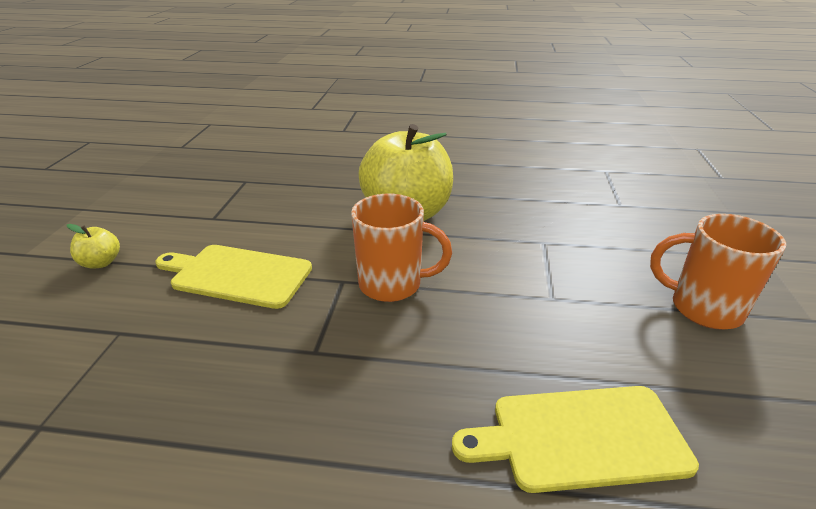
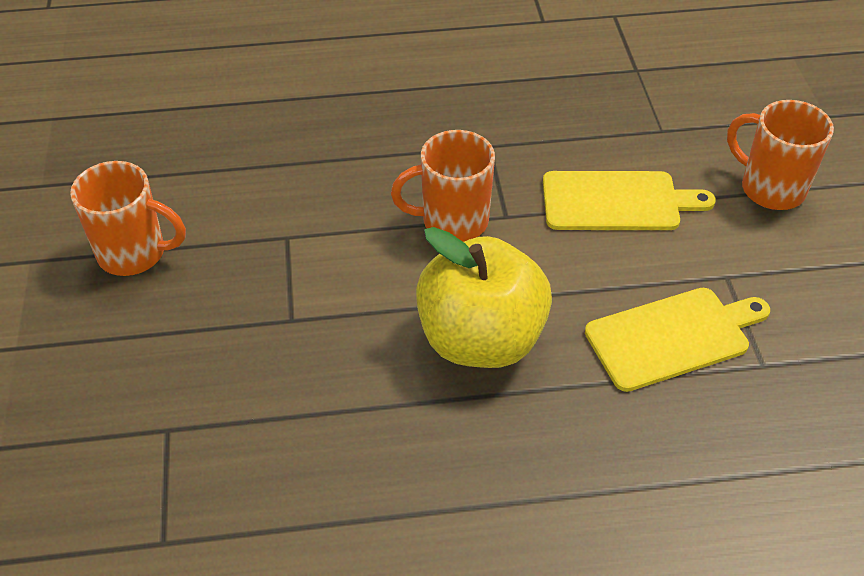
camera: 165 degrees right, 15 degrees up
yellow apple [67,224,120,269] -> orange mug [727,100,834,210]
yellow cutting board [452,386,699,493] -> yellow cutting board moved to [585,288,770,392]

